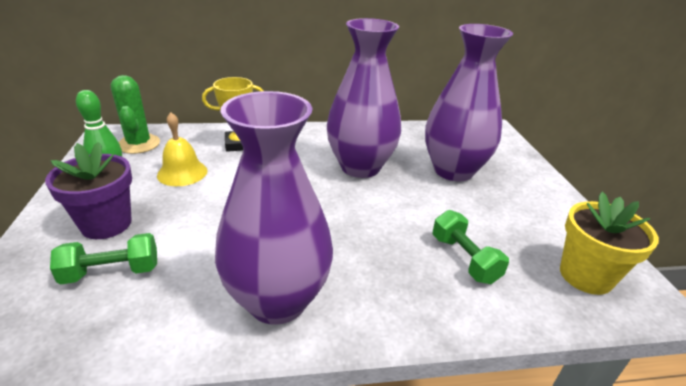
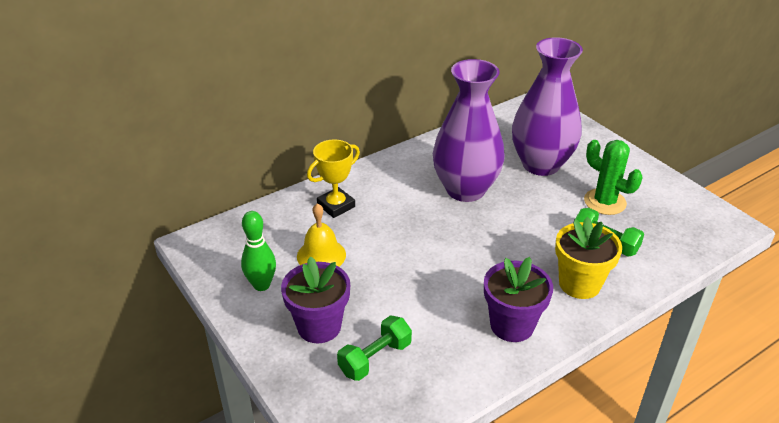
camera: 25 degrees left, 5 degrees up
green cactus [111,75,160,154] -> green cactus moved to [584,140,643,215]
purple vase [215,91,333,325] -> purple flower pot [484,257,553,342]
yellow flower pot [560,192,659,295] -> yellow flower pot moved to [555,217,622,299]

